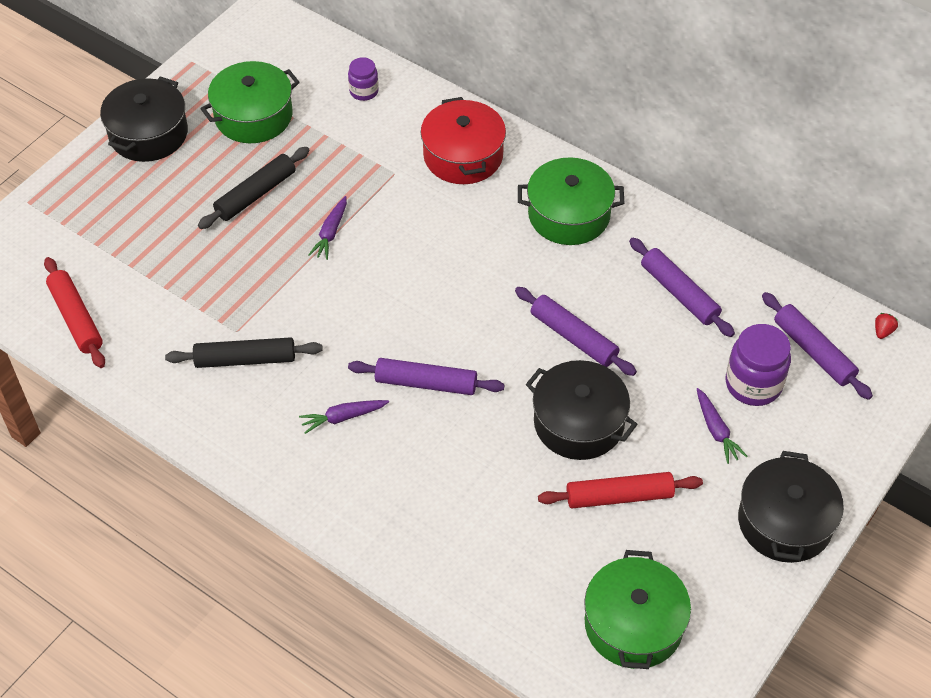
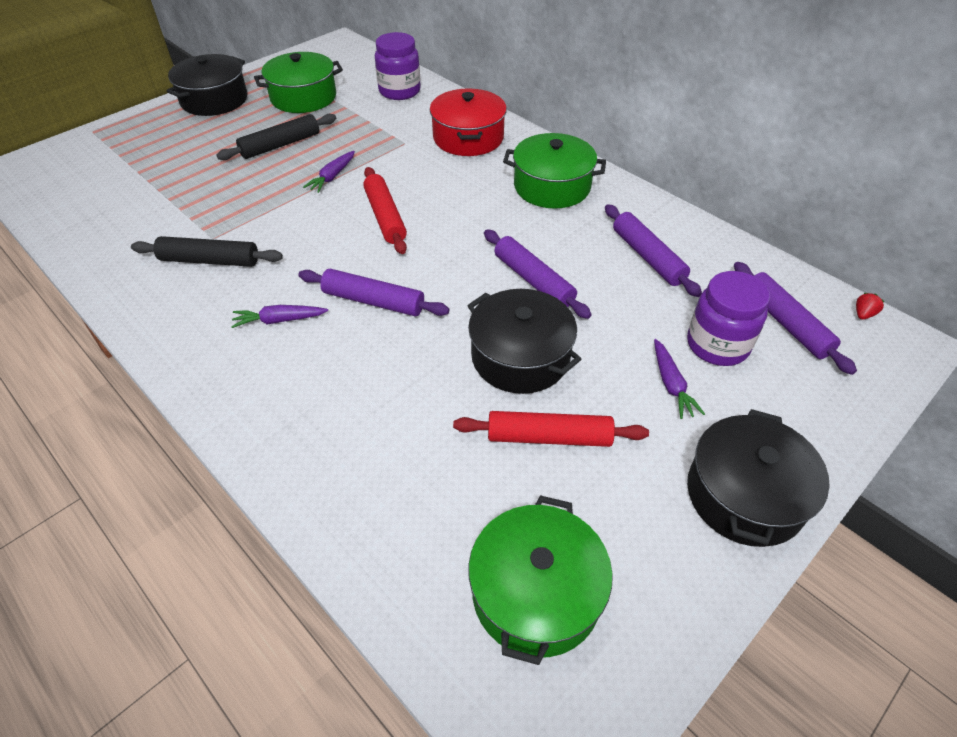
camera: 10 degrees right, 5 degrees down
red rolling pin [44,257,105,368] -> red rolling pin moved to [363,167,407,254]
purple jar [348,57,379,101] -> purple jar [375,32,421,100], size x1.71

